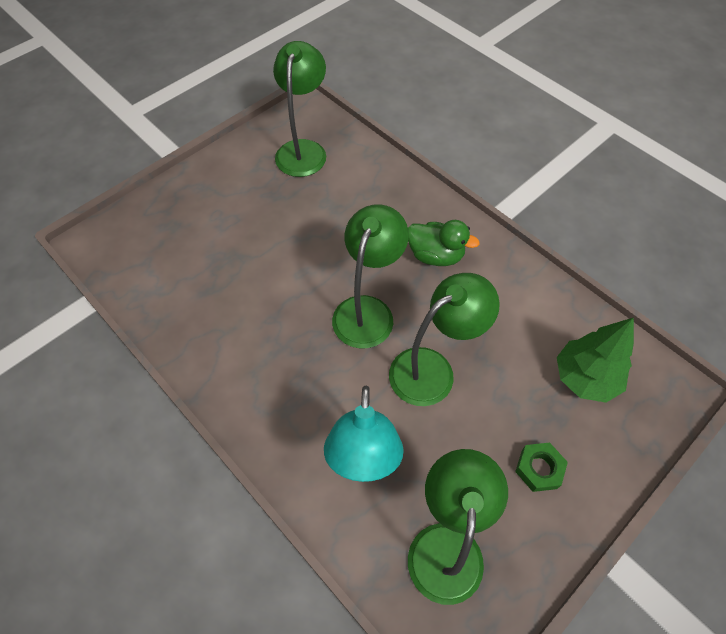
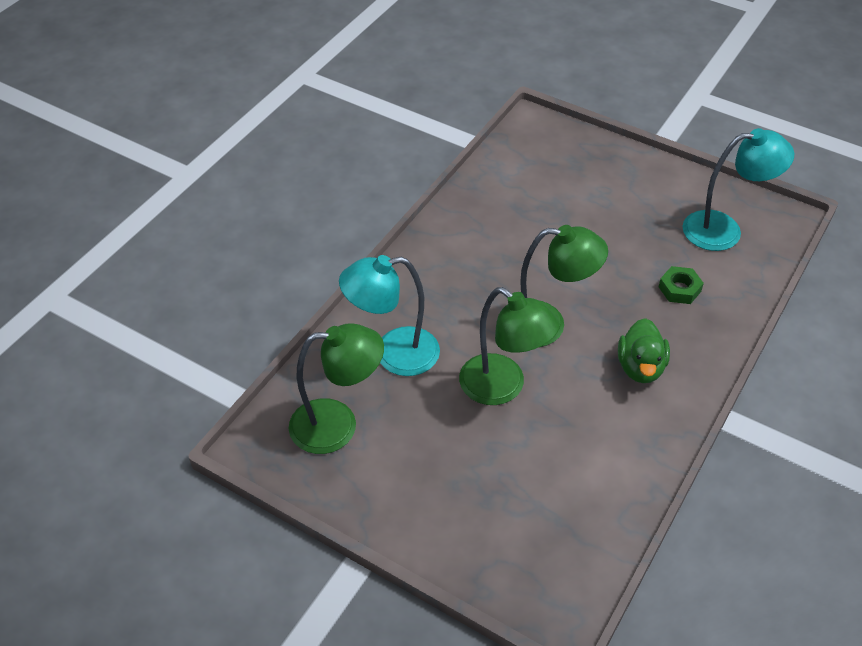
camera: 75 degrees right, 10 degrees down
green lamp [273,41,326,177] -> turquoise lamp [683,128,794,251]
green nut [515,442,568,492] -> green nut moved to [659,266,704,304]
green tree [557,317,634,403] -> none

